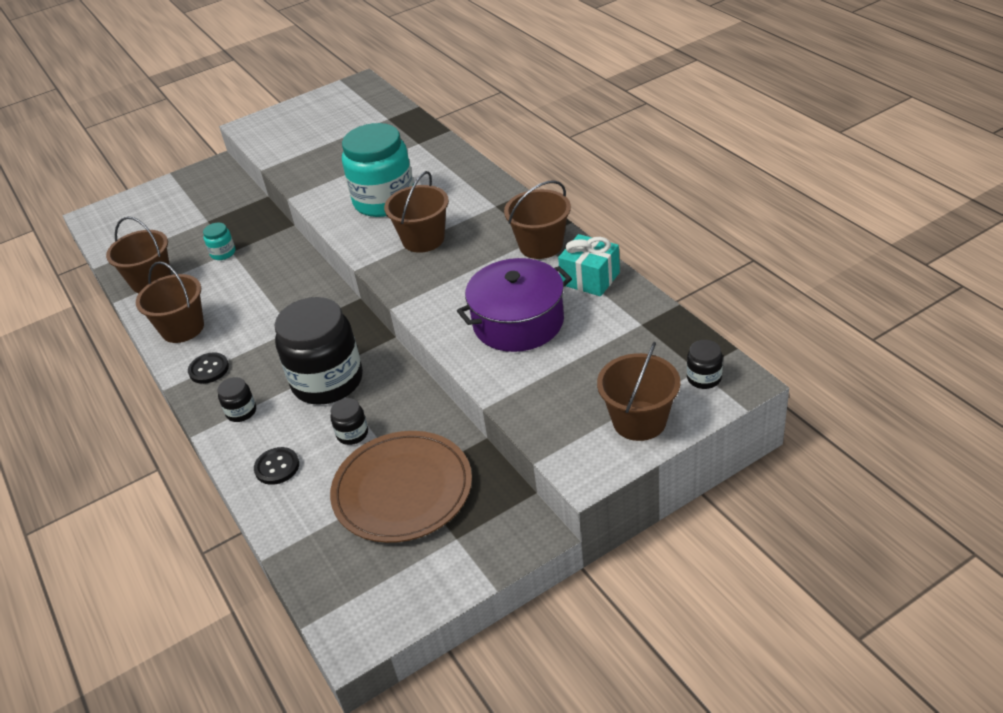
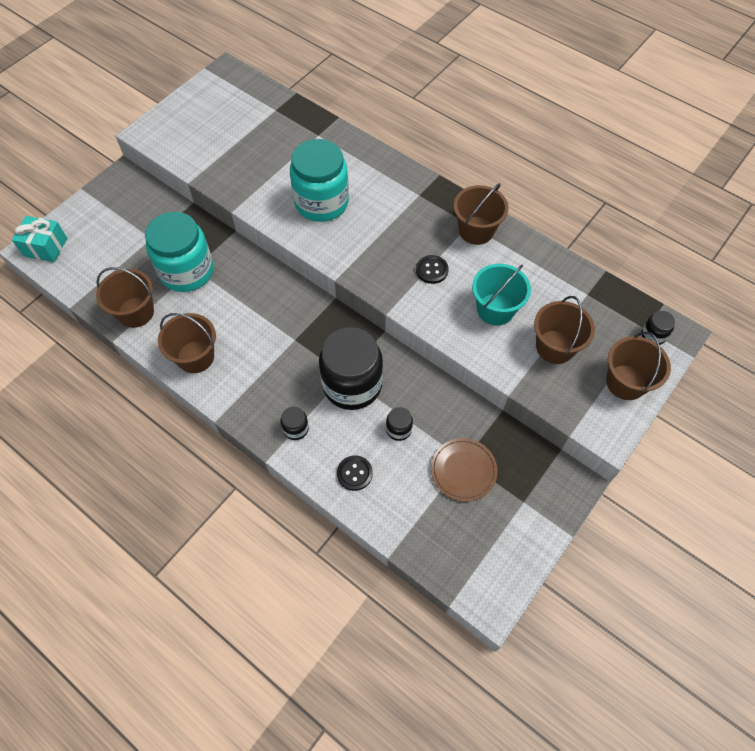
camera: 25 degrees left, 20 degrees up
black button [188,352,229,384] -> black button moved to [416,255,449,284]
turquoise jar [203,223,235,260] -> turquoise jar [145,212,213,292], size x2.39
brown plate [330,431,472,543] -> brown plate [431,438,498,501], size x0.61
brown bucket [384,171,449,253] -> brown bucket moved to [534,296,595,364]
purple pot [457,258,572,352] -> turquoise bucket [472,264,531,325]
turquoise gift [558,234,620,296] -> turquoise gift moved to [12,216,67,262]

